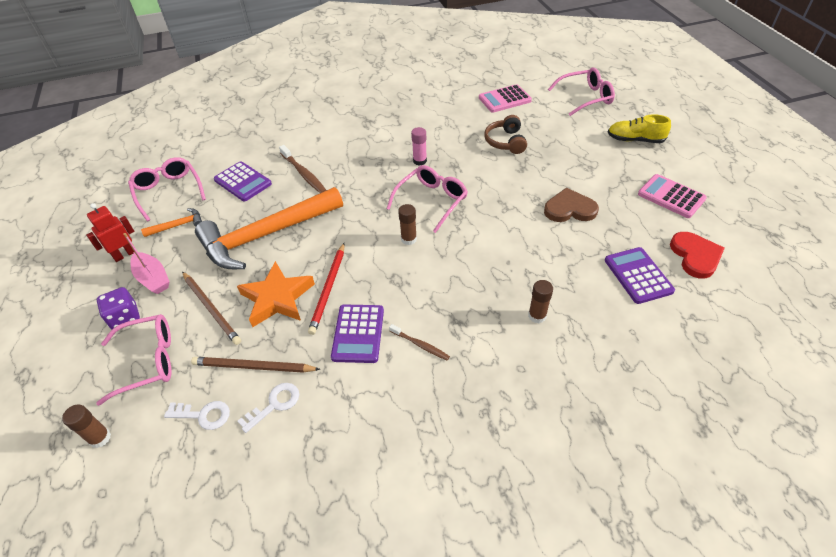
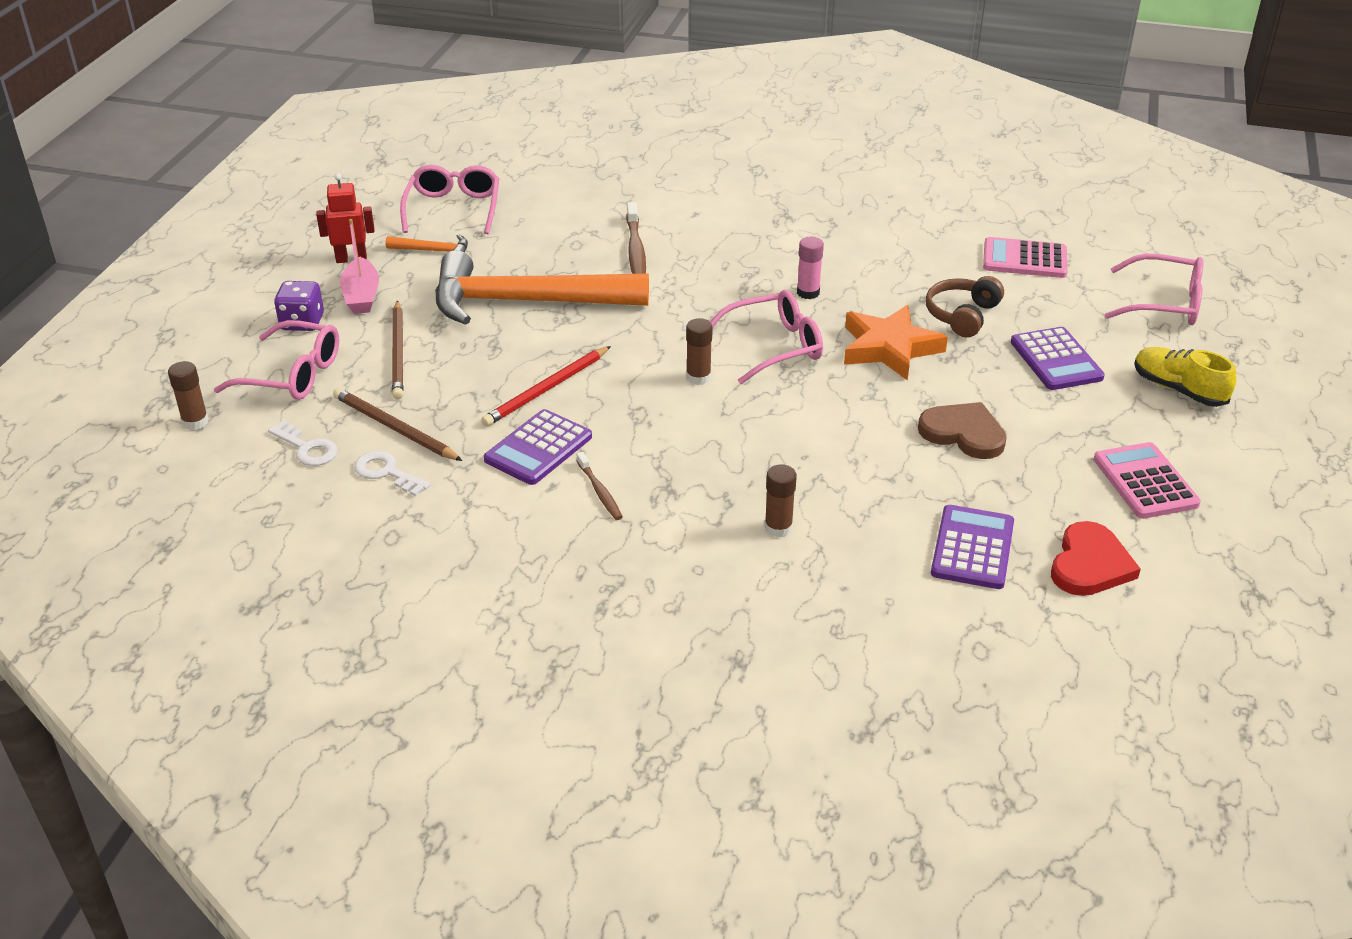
camera: 30 degrees right, 10 degrees down
purple calculator [214,161,272,202] -> purple calculator moved to [1011,327,1105,390]
orange star [237,261,315,327] -> orange star moved to [844,305,948,381]
white key [238,383,299,433] -> white key turned 135 degrees counterclockwise [354,451,431,496]

